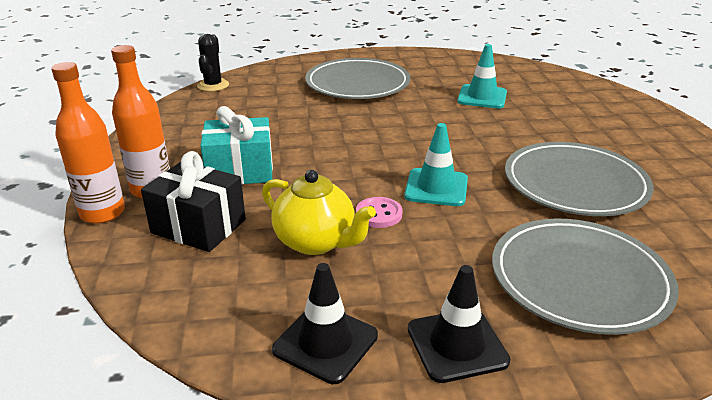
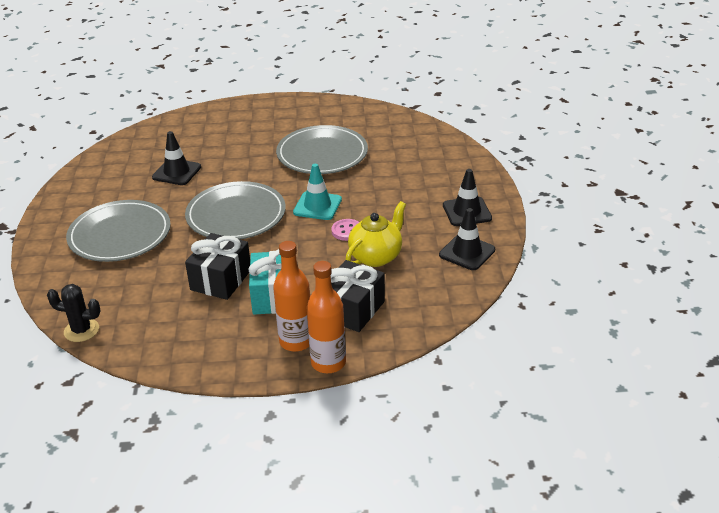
camera: 85 degrees left, 5 degrees up
turquoise traffic cone [457,44,507,108] -> black traffic cone [152,131,201,185]
grey plate [492,219,679,335] -> grey plate moved to [185,181,286,239]
none -> black gift [185,233,250,300]

